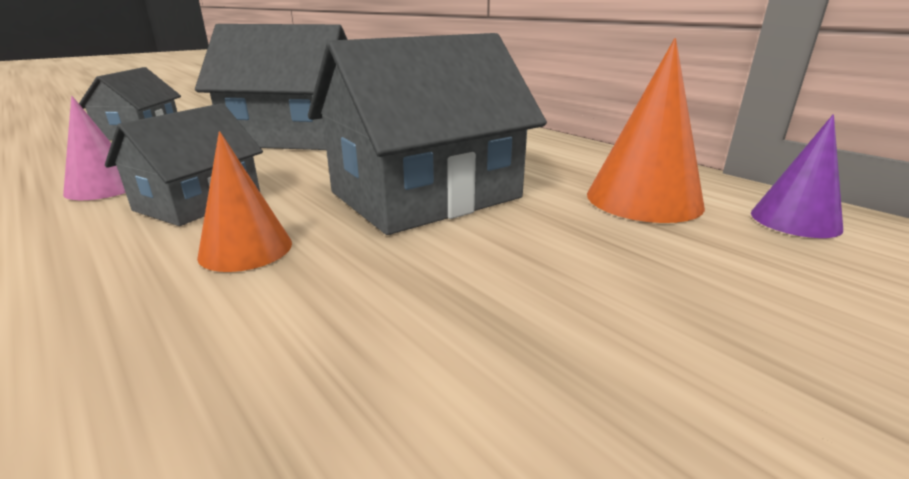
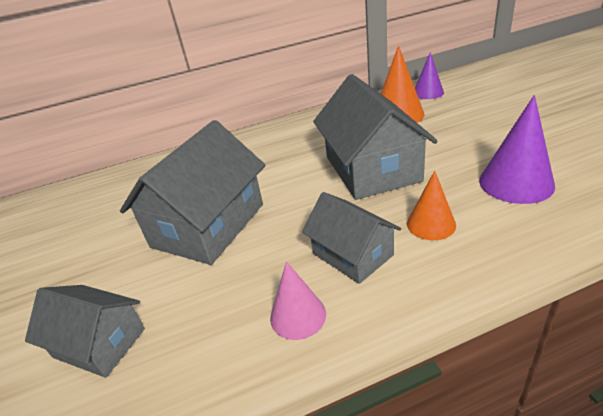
camera: 65 degrees left, 10 degrees up
none -> purple cone [479,95,555,204]

